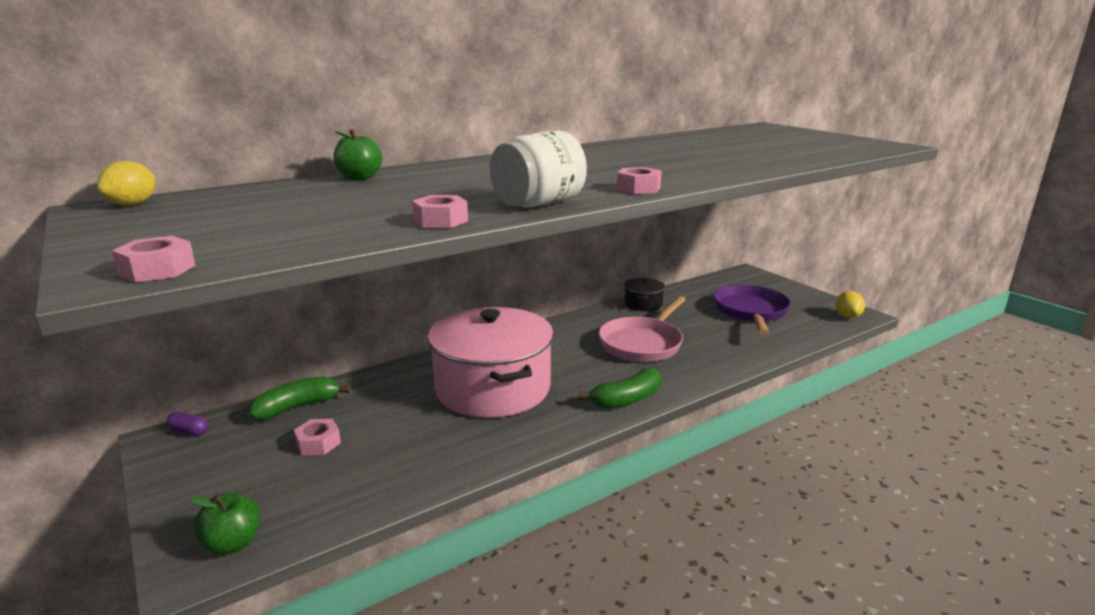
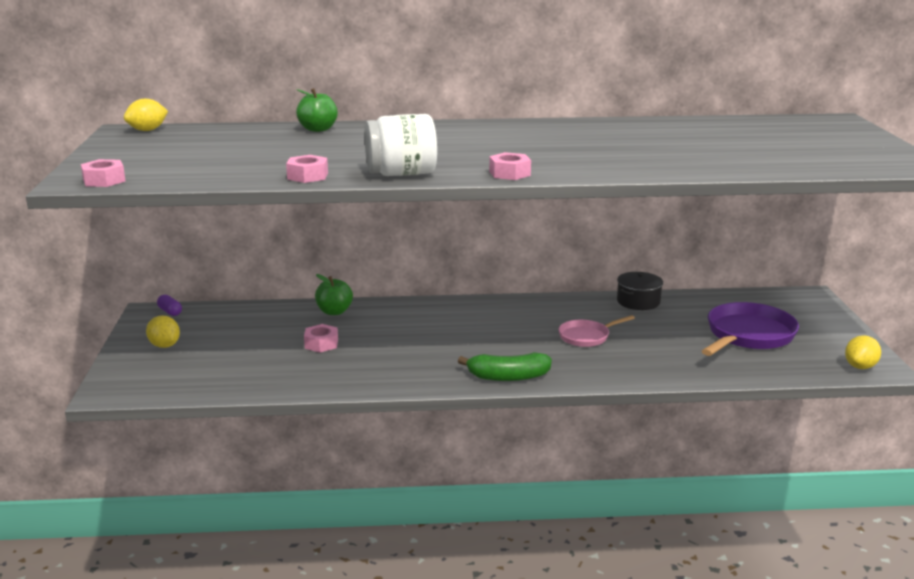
camera: 30 degrees right, 0 degrees up
green apple [189,493,260,555] -> green apple moved to [315,274,353,315]
green banana [249,376,351,420] -> none
pink nut [294,419,341,455] -> pink nut moved to [304,324,338,353]
pink pot [428,307,554,418] -> none
pink pan [599,296,686,362] -> pink pan [558,315,635,347], size x0.57
none -> yellow lemon [146,315,180,348]

